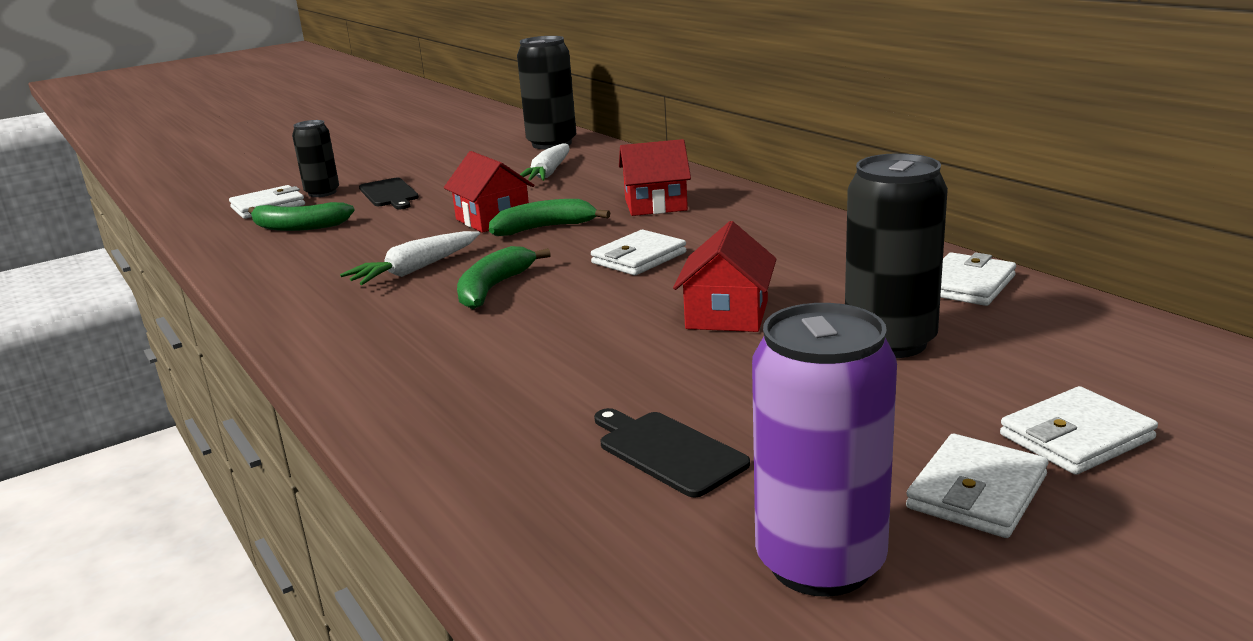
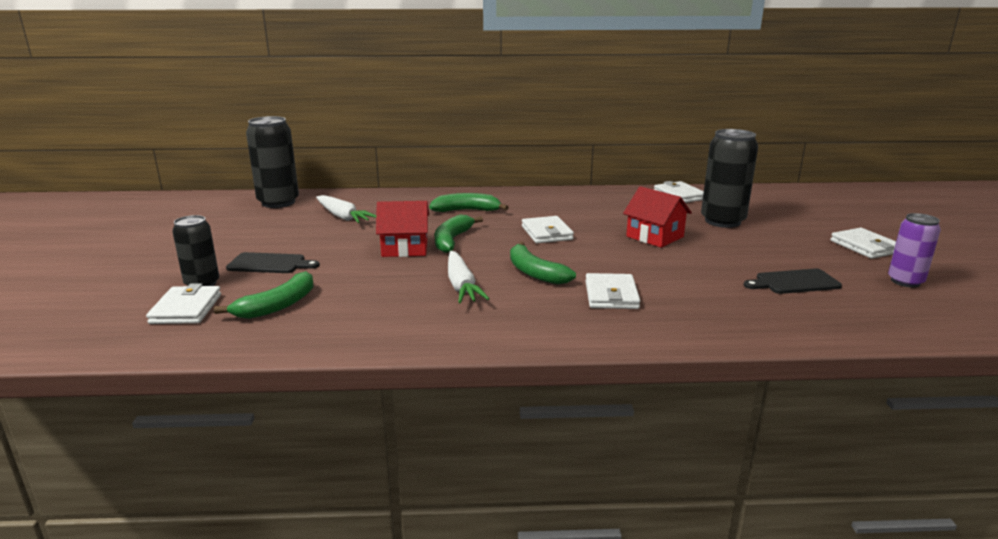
camera: 60 degrees left, 0 degrees up
red house [619,139,691,216] -> green banana [429,193,509,212]
purple can [752,303,897,597] -> purple can [888,213,941,287], size x0.62
white wallet [1000,386,1158,475] -> white wallet moved to [585,273,640,309]

